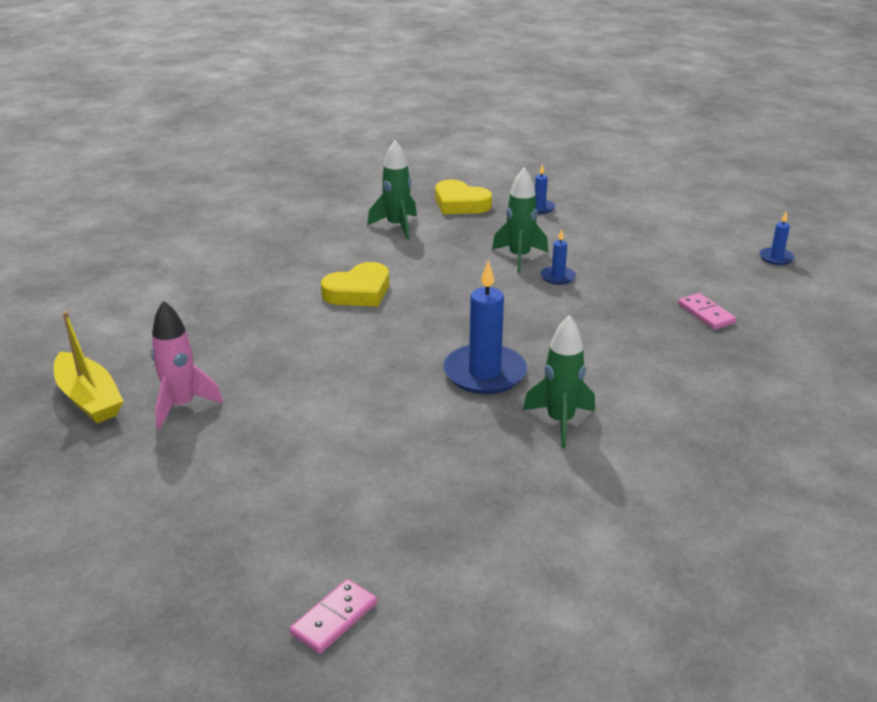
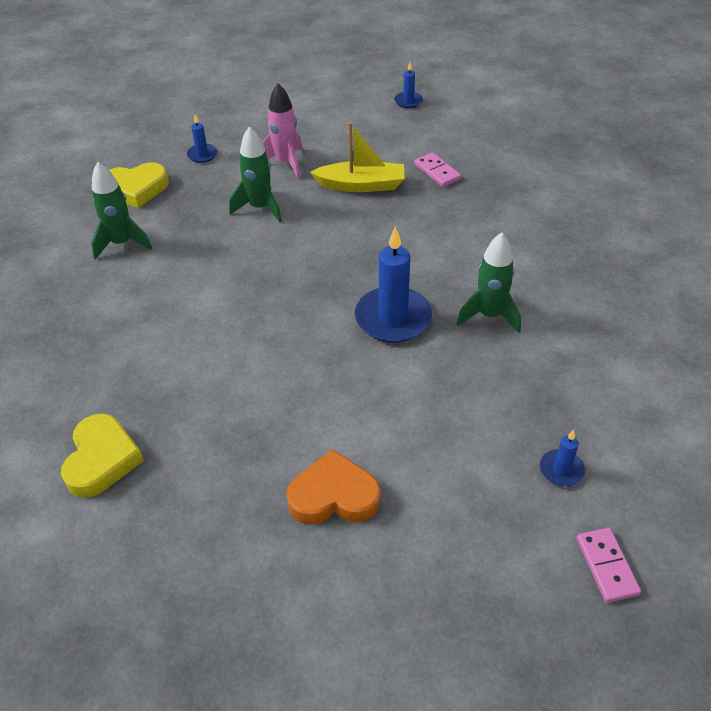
camera: 50 degrees left, 15 degrees up
yellow boat [54,311,124,423] -> yellow boat moved to [310,122,405,192]
pink rocket [151,300,223,430] -> pink rocket moved to [262,83,303,179]
yellow heart [321,262,389,306] -> yellow heart moved to [61,414,144,498]
blue candle [541,229,576,285] -> blue candle moved to [540,430,585,487]
pink domino [678,293,736,330] -> pink domino turned 45 degrees clockwise [414,152,461,187]
none -> orange heart [286,449,381,525]

